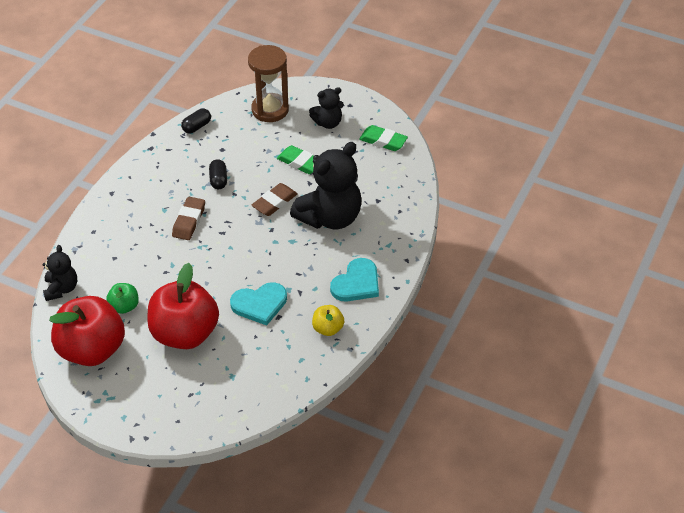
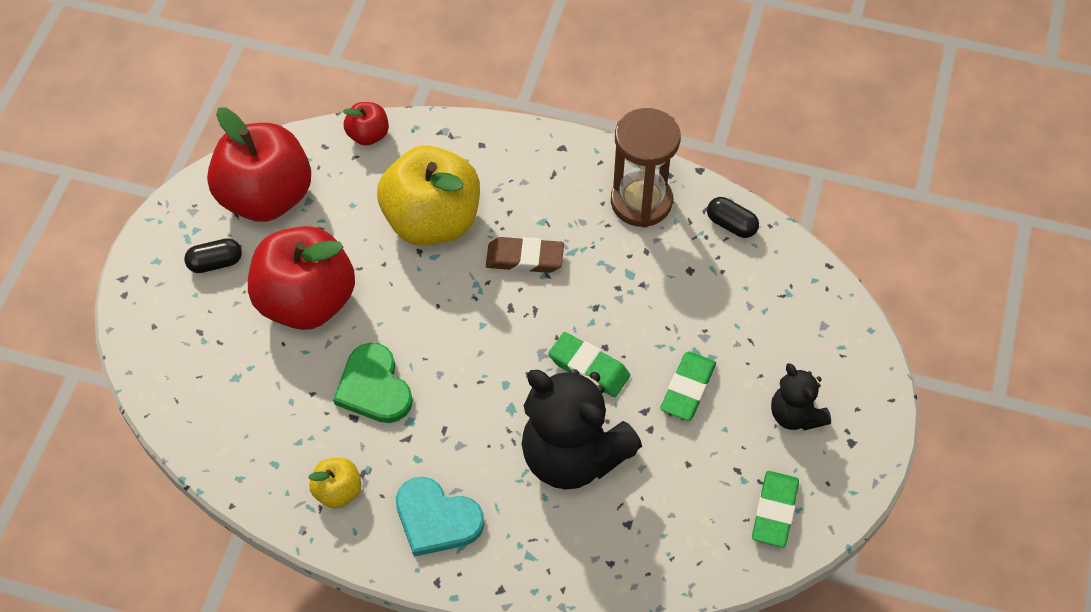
camera: 80 degrees right, 10 degrees up
black teddy bear [43,245,77,301] -> red apple [343,102,389,146]
green apple [106,283,139,314] -> none
black capsule [209,159,227,189] -> black capsule moved to [184,238,242,273]
turquoise heart [230,282,287,326] -> green heart [333,343,413,423]
brown hourglass [248,45,289,122] -> brown hourglass moved to [611,108,681,228]
brown eraser [251,183,298,216] -> green eraser [548,332,630,397]
none -> yellow apple [377,146,480,246]

